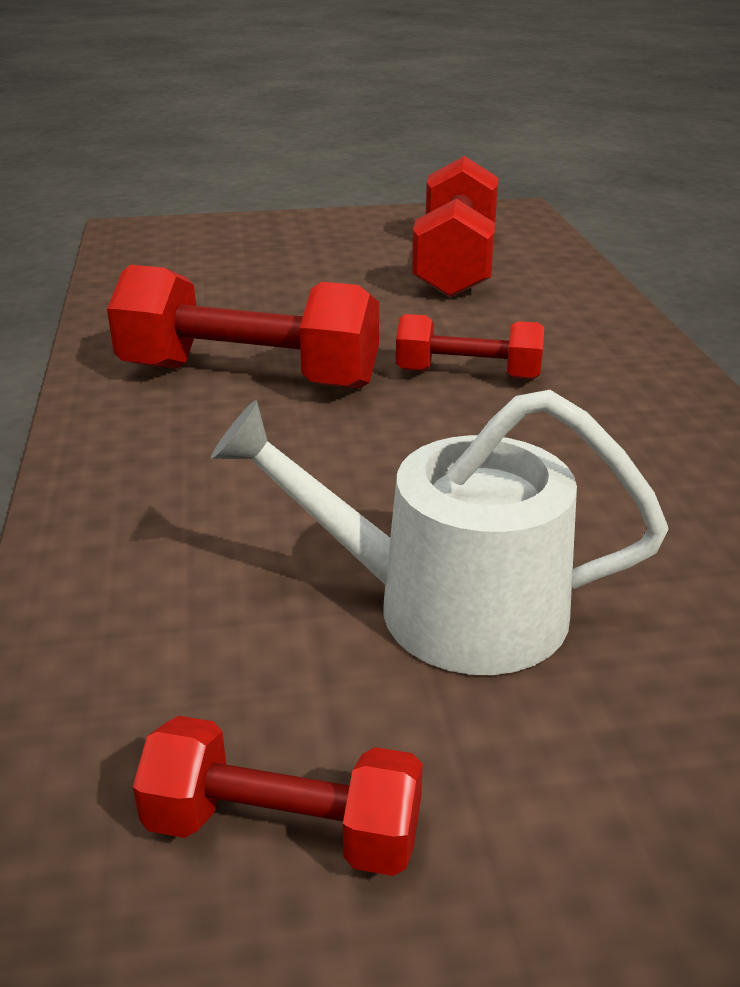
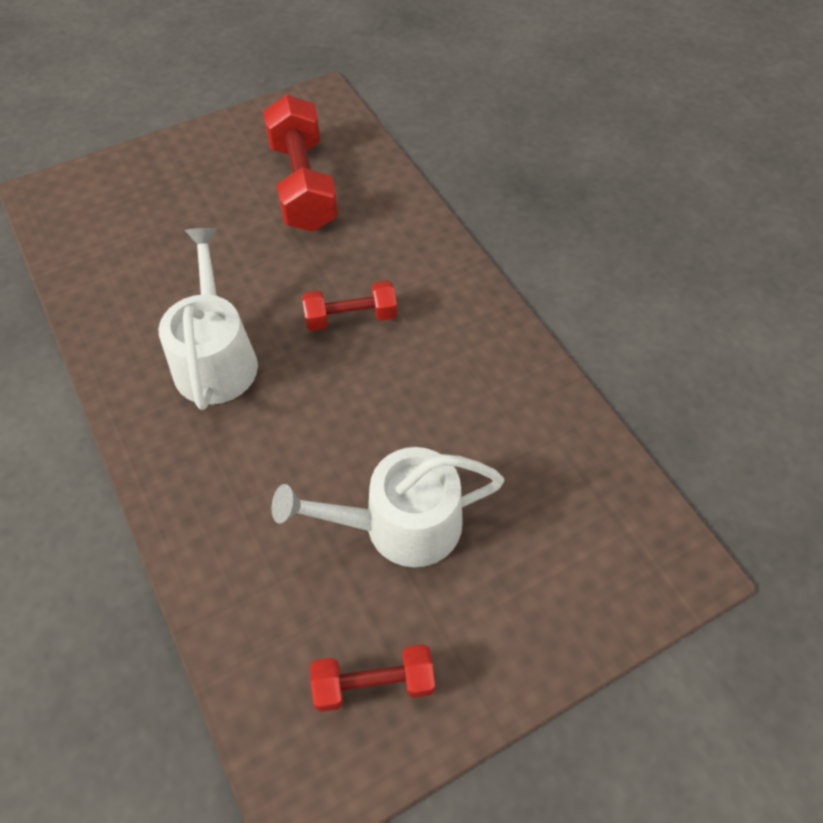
camera: 20 degrees left, 25 degrees up
red dumbbell [107,265,379,389] -> white watering can [159,228,258,410]

